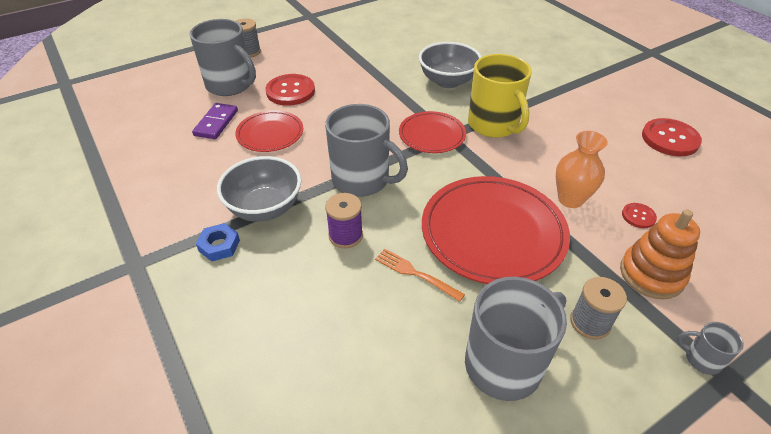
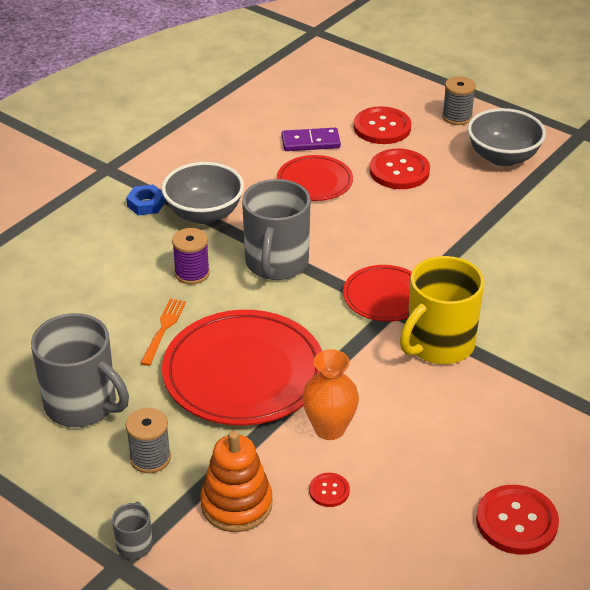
camera: 70 degrees right, 5 degrees down
grey mug [190,19,256,96] -> red button [354,106,411,144]
grey bowl [419,42,482,88] -> grey bowl moved to [468,108,546,166]

